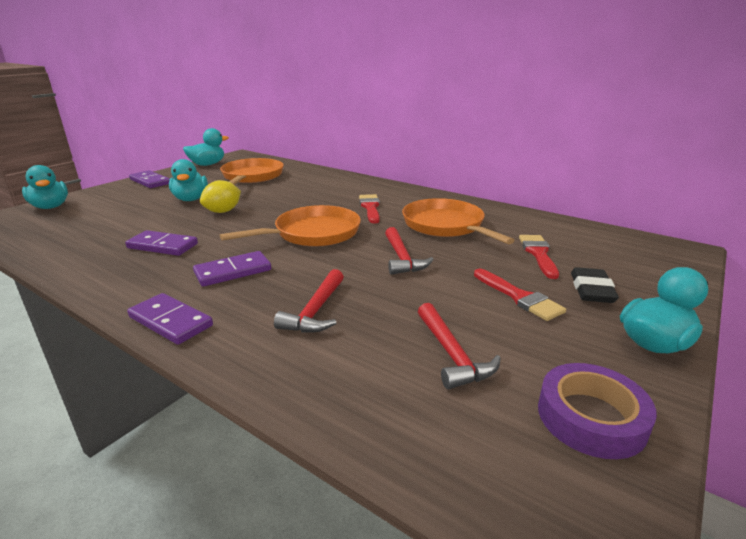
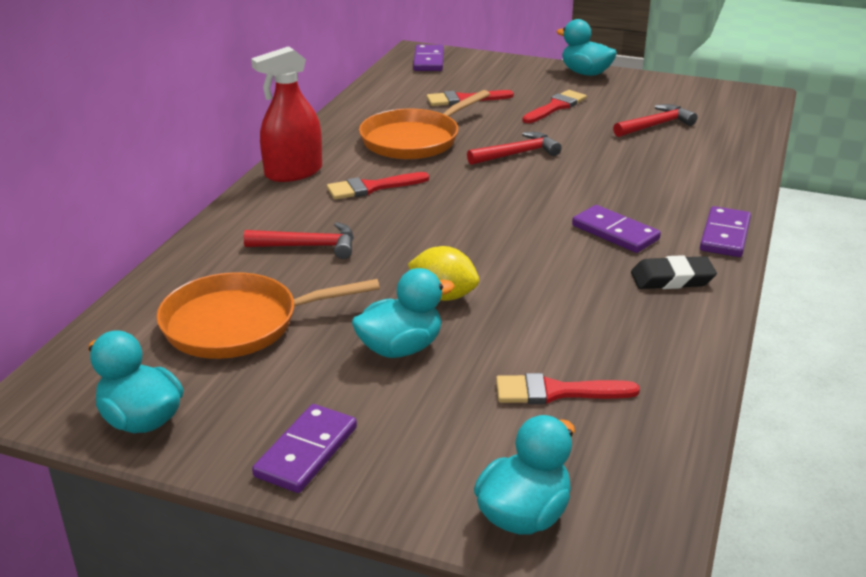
camera: 105 degrees left, 5 degrees up
purple domino [125,230,198,256] -> purple domino moved to [413,45,444,71]
orange pan [220,205,361,246] -> none
red hammer [274,269,344,333] -> red hammer moved to [244,222,354,259]
purple tape [538,363,657,459] -> none
black eraser [571,267,619,303] -> black eraser moved to [631,255,717,289]
none -> red spray bottle [251,46,322,182]
none -> red brush [496,373,640,404]

